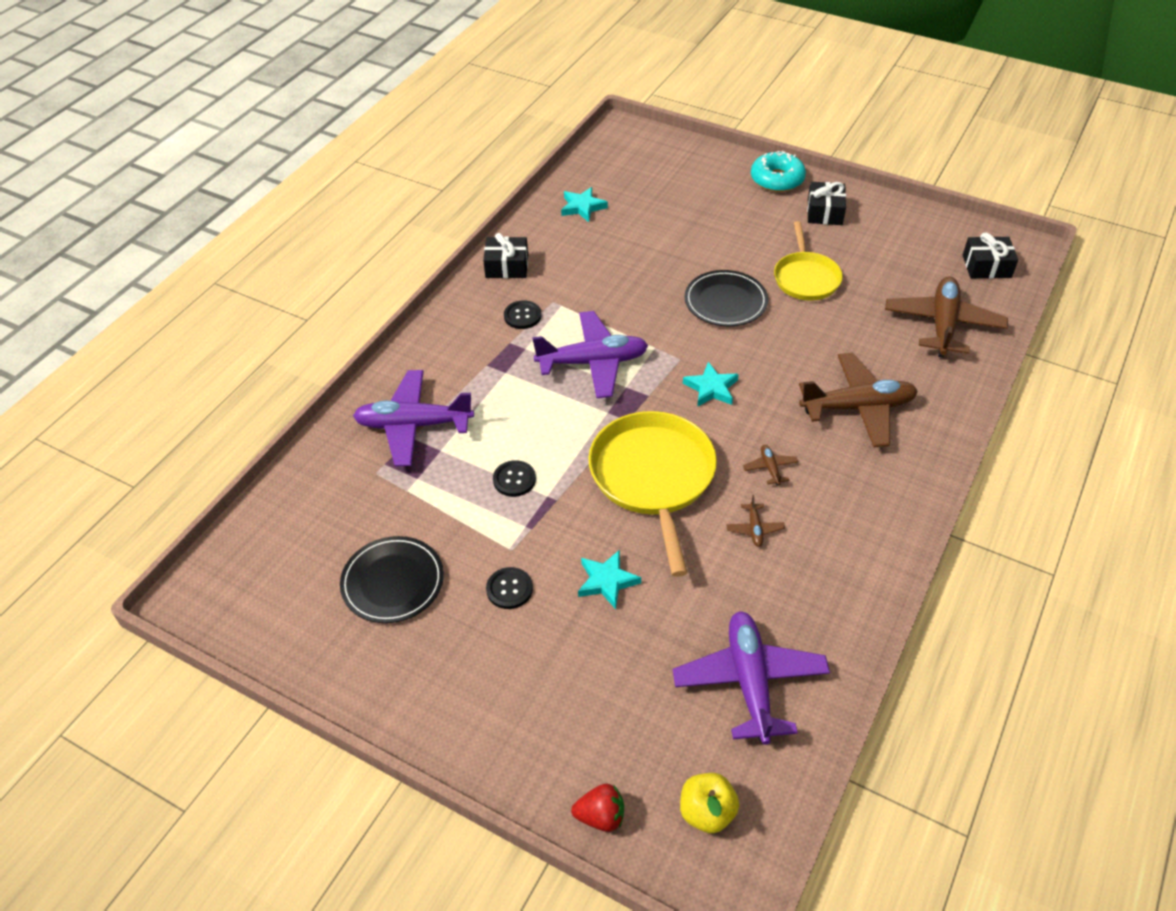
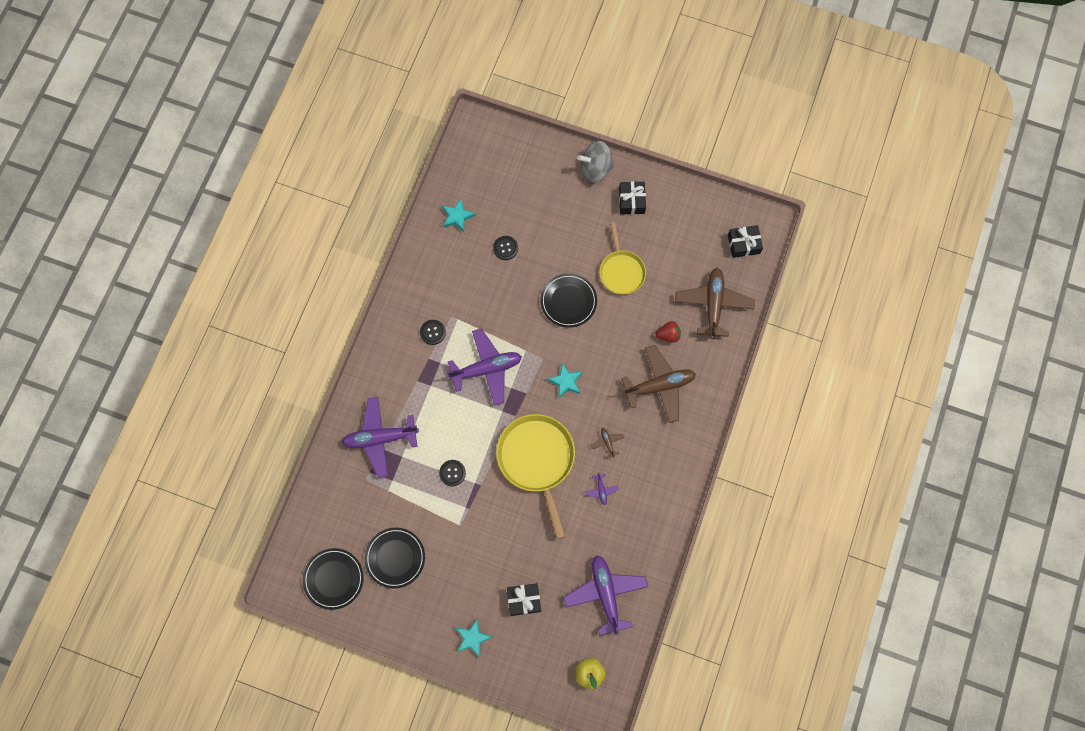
camera: 10 degrees left, 25 degrees up
black gift [483,233,528,278] -> black gift moved to [507,583,541,616]
black button [486,567,533,609] -> black button moved to [493,236,518,260]
red strawberry [571,784,624,832] -> red strawberry moved to [655,321,681,343]
turquoise star [578,550,641,609] -> turquoise star moved to [455,618,492,657]
brown plane [726,495,785,547] -> purple plane [585,472,619,505]
turquoise donut [751,151,806,192] -> grey spinning top [577,141,615,183]
none -> black plate [303,548,364,610]

